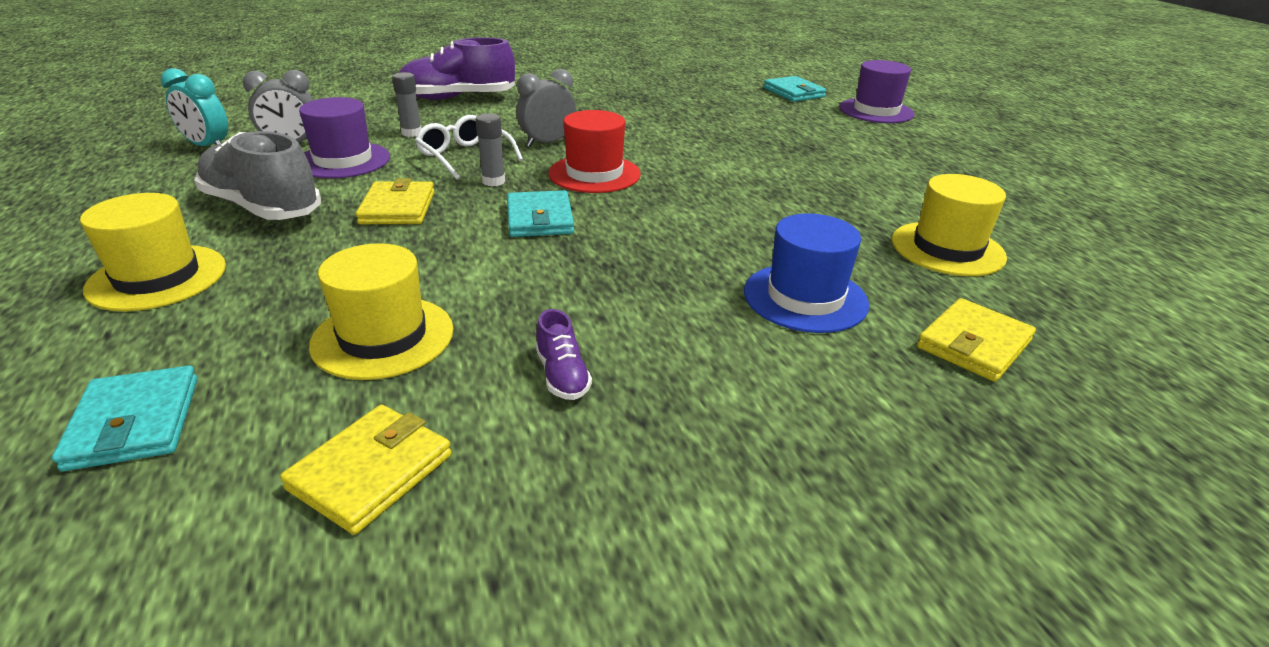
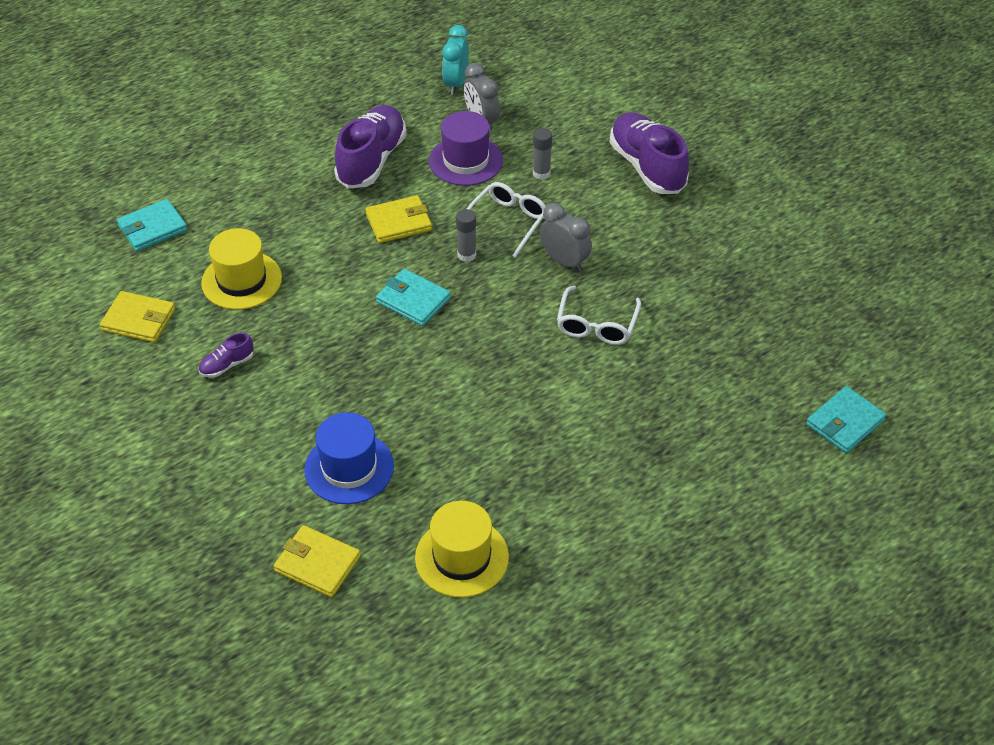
camera: 75 degrees right, 15 degrees up
yellow hat [80,193,226,311] -> none
grey shoe [194,131,321,220] -> purple shoe [334,105,407,189]
turquoise wallet [507,190,574,237] -> turquoise wallet turned 60 degrees clockwise [376,269,451,326]
red hat [548,110,641,193] -> none
purple hat [839,60,914,123] -> none
none -> white glasses [557,286,641,345]

